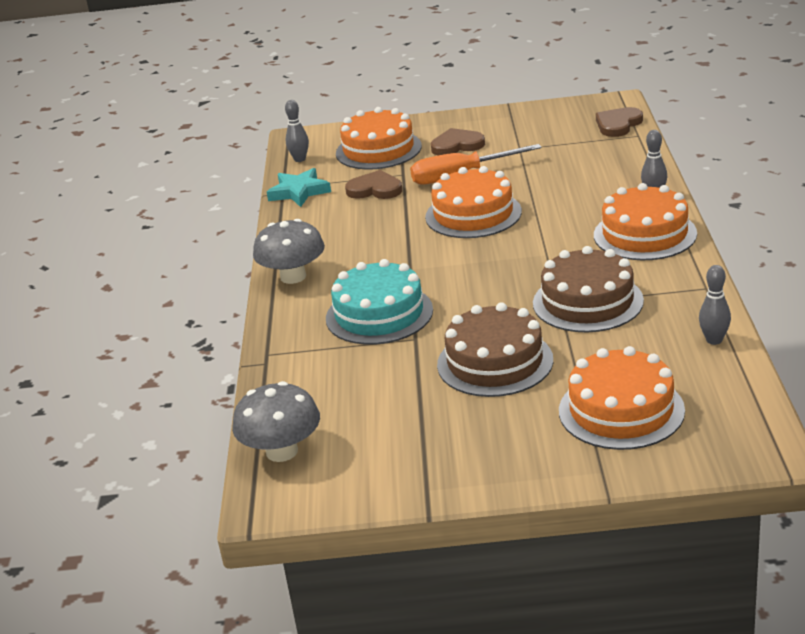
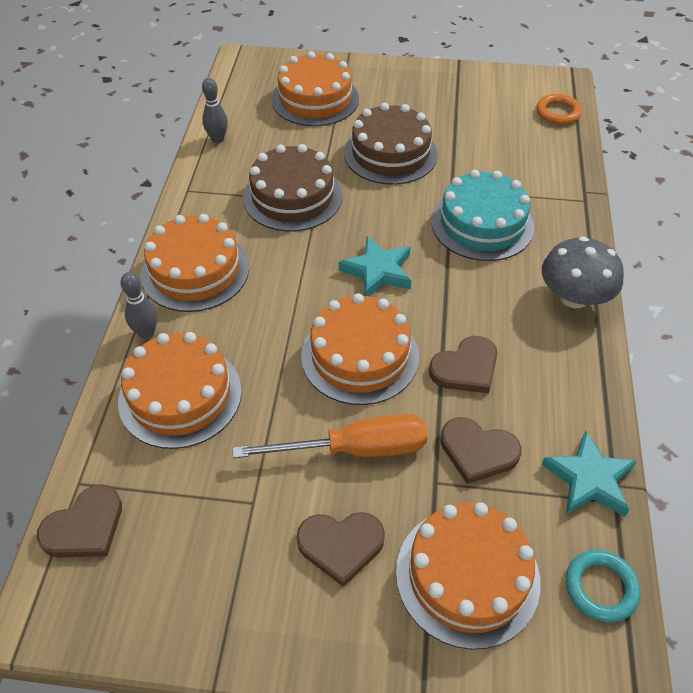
camera: 175 degrees left, 20 degrees up
grey mushroom [232,381,320,462] -> orange ring [536,94,582,125]
grey bowling pin [285,100,309,162] -> turquoise ring [566,550,641,622]
none -> orange cake [118,332,242,449]
none -> turquoise star [339,236,411,296]
none -> brown heart [429,336,497,393]

